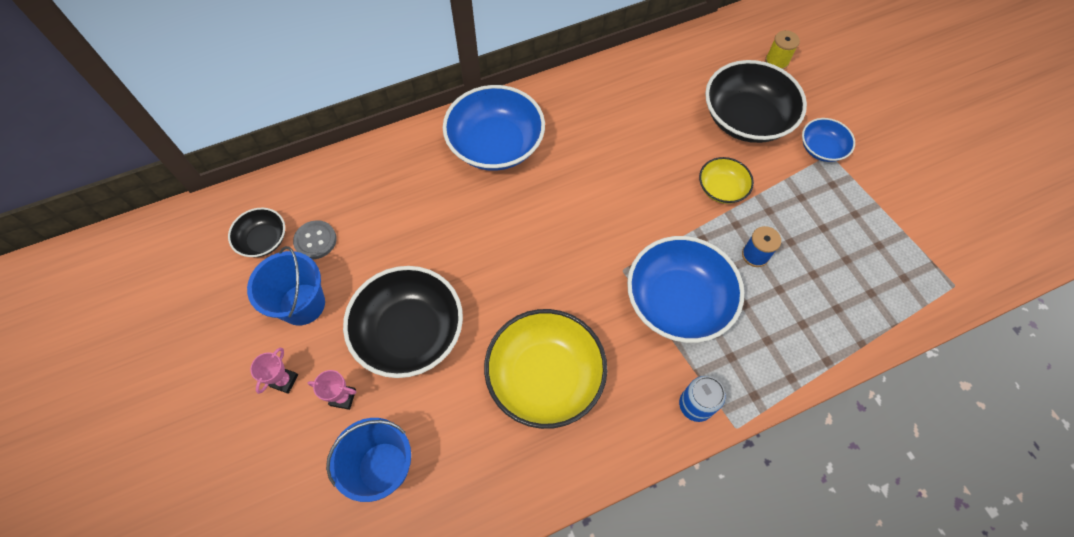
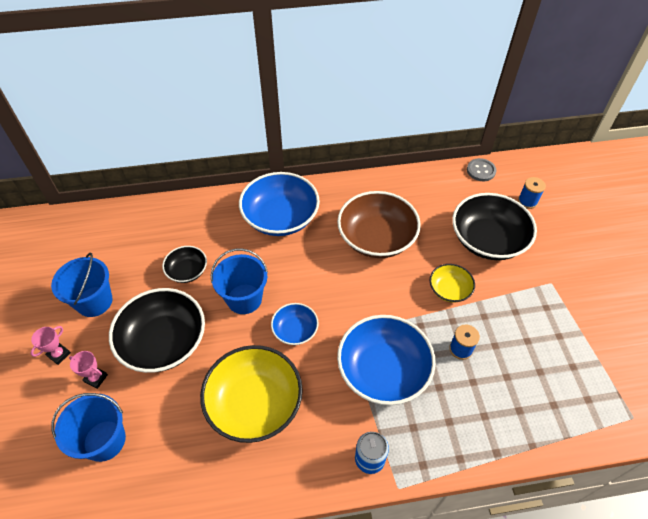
camera: 15 degrees right, 10 degrees down
black bowl [228,208,285,257] -> black bowl moved to [162,246,207,283]
grey button [293,220,337,259] -> grey button moved to [467,158,497,181]
yellow spool [765,30,800,70] -> blue spool [518,177,546,209]
blue bowl [802,118,855,162] -> blue bowl moved to [271,303,319,345]
none -> blue bucket [211,248,268,314]
none -> brown bowl [337,191,421,258]

